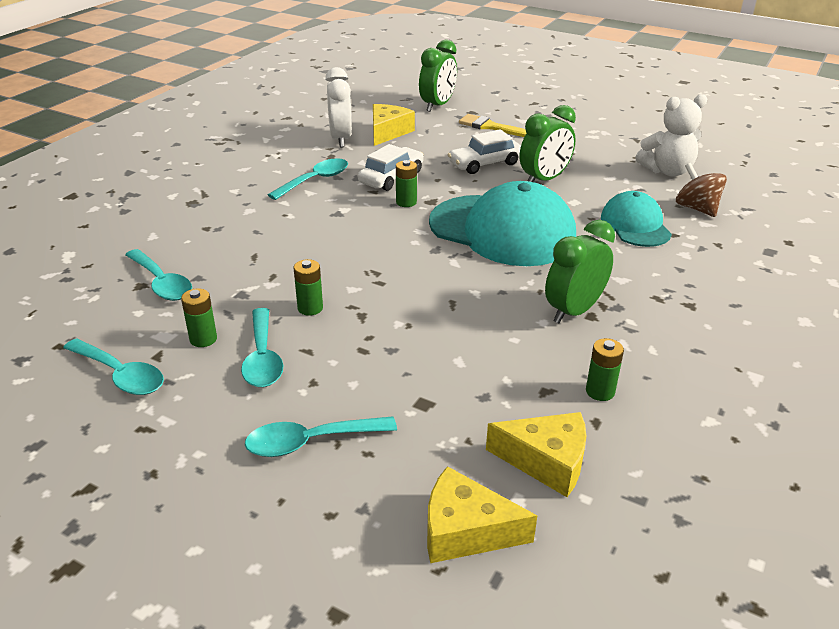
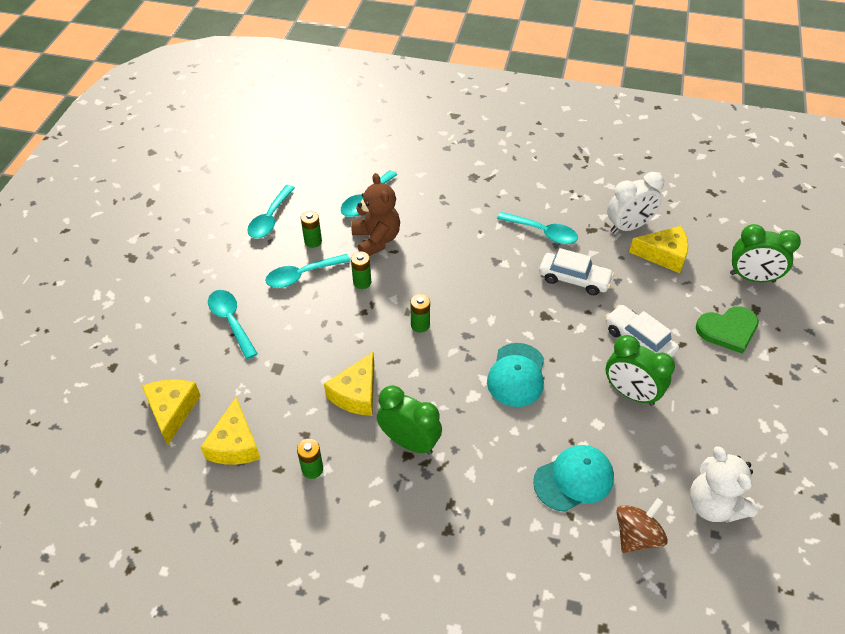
camera: 75 degrees right, 15 degrees up
green battery [396,160,417,207] -> green battery moved to [410,294,430,333]
turquoise cap [429,181,576,266] -> turquoise cap [487,343,544,407], size x0.56
yellow brush [459,114,526,137] -> green heart [696,306,759,354]
none -> yellow cheese [324,352,374,416]
none -> brown teddy bear [351,173,400,256]

